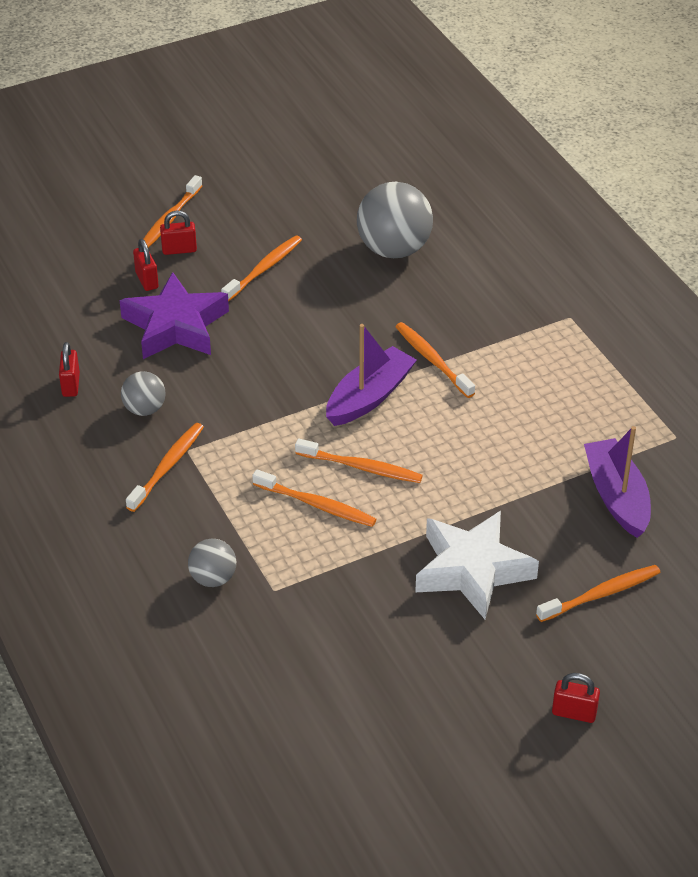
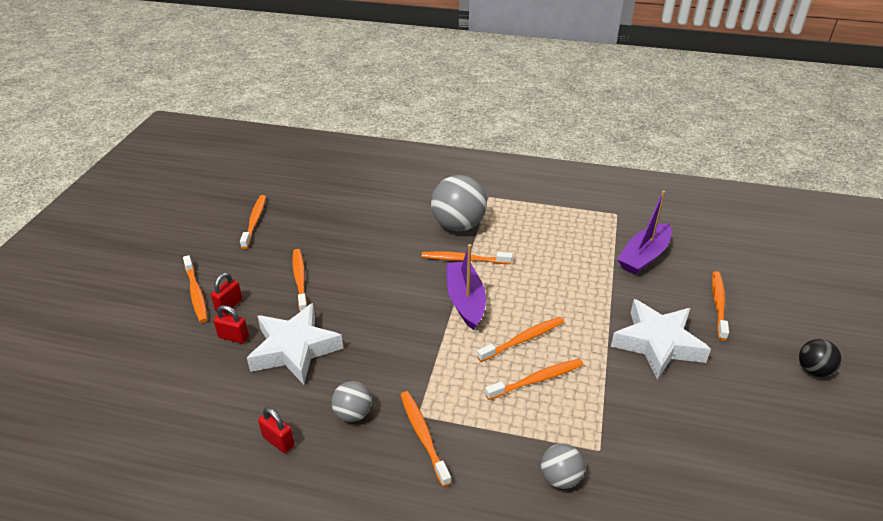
camera: 50 degrees left, 5 degrees down
purple star [119,272,229,359] -> white star [247,303,343,384]
grey ball [357,182,433,258] -> grey ball moved to [431,175,487,231]
red padlock [552,673,600,723] -> black ball [799,339,842,377]
purple boat [584,426,651,538] -> purple boat turned 75 degrees counterclockwise [617,191,672,275]
none -> orange toothbrush [240,195,266,249]

